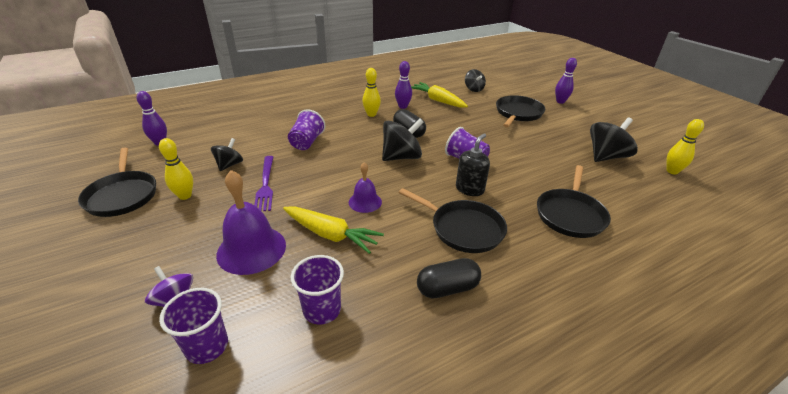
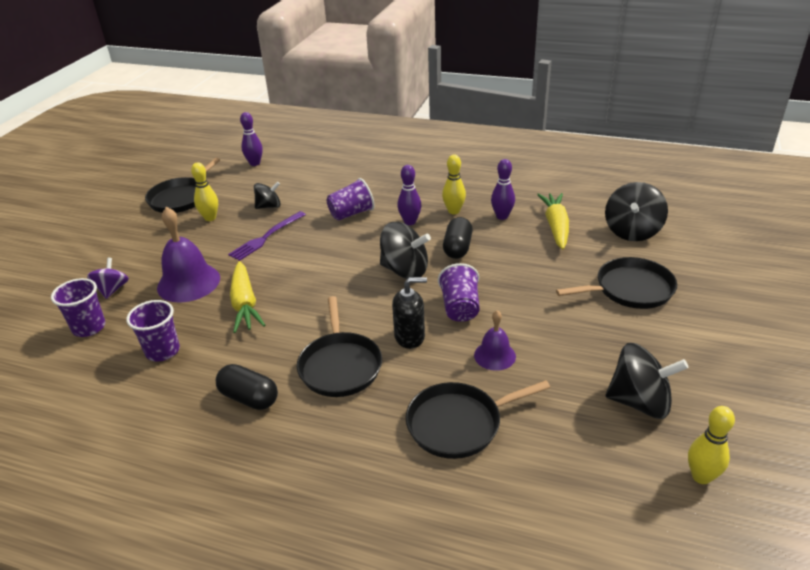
camera: 50 degrees right, 0 degrees up
purple bell [349,162,382,213] -> purple bell moved to [474,310,516,371]
black spinning top [465,69,486,92] -> black spinning top [605,182,668,241], size x1.64
purple bowling pin [555,58,577,104] -> purple bowling pin moved to [397,165,421,225]

